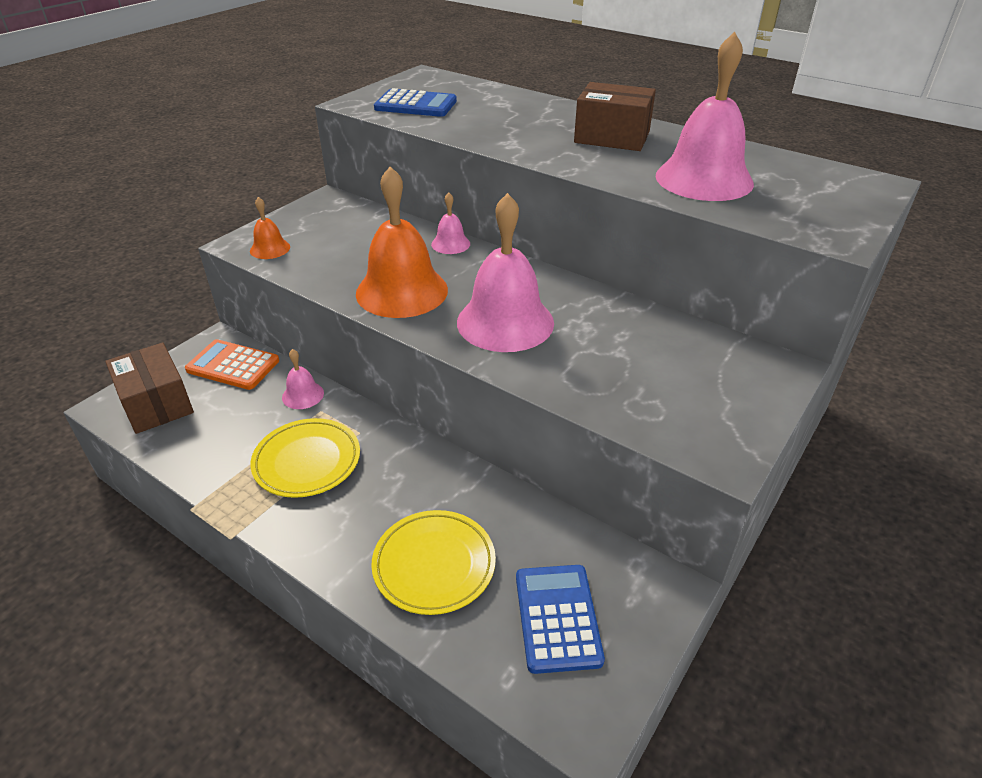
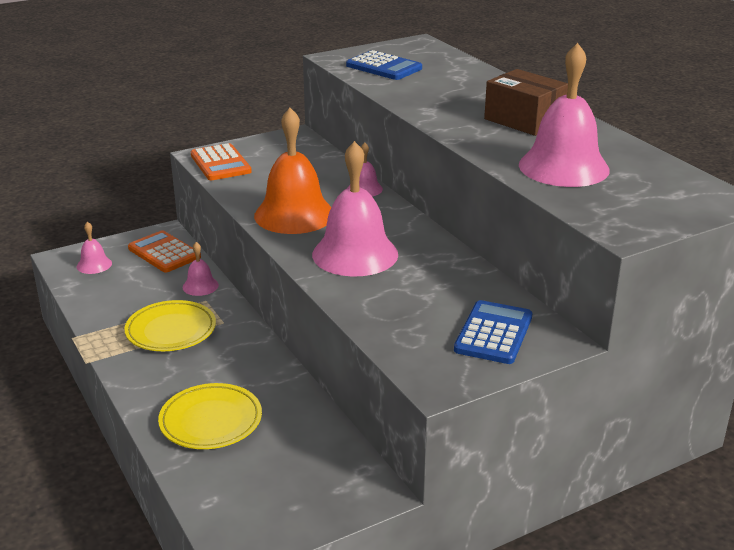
camera: 25 degrees right, 10 degrees down
brown box [105,343,194,434] -> pink bell [77,222,112,274]
orange bell [250,197,290,259] -> orange calculator [191,143,252,180]
blue calculator [516,565,605,674] -> blue calculator moved to [454,300,532,364]

